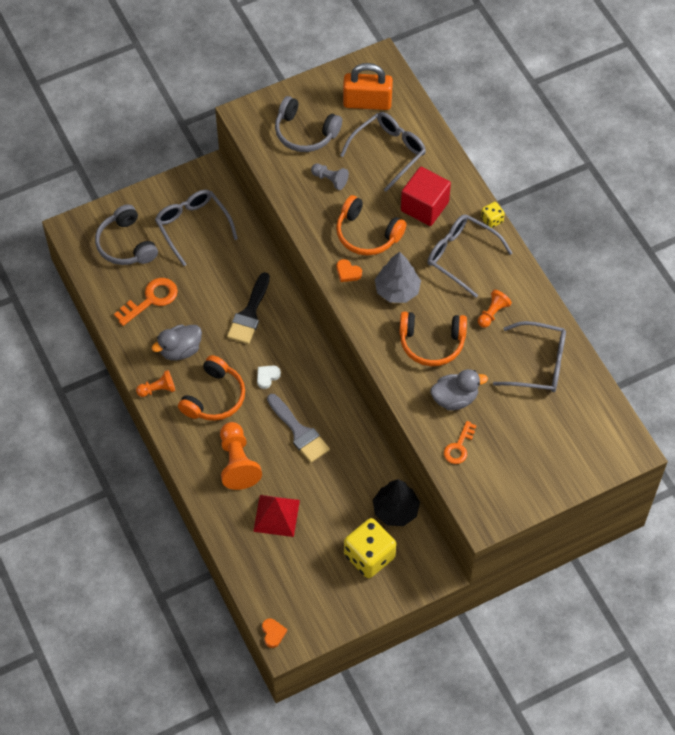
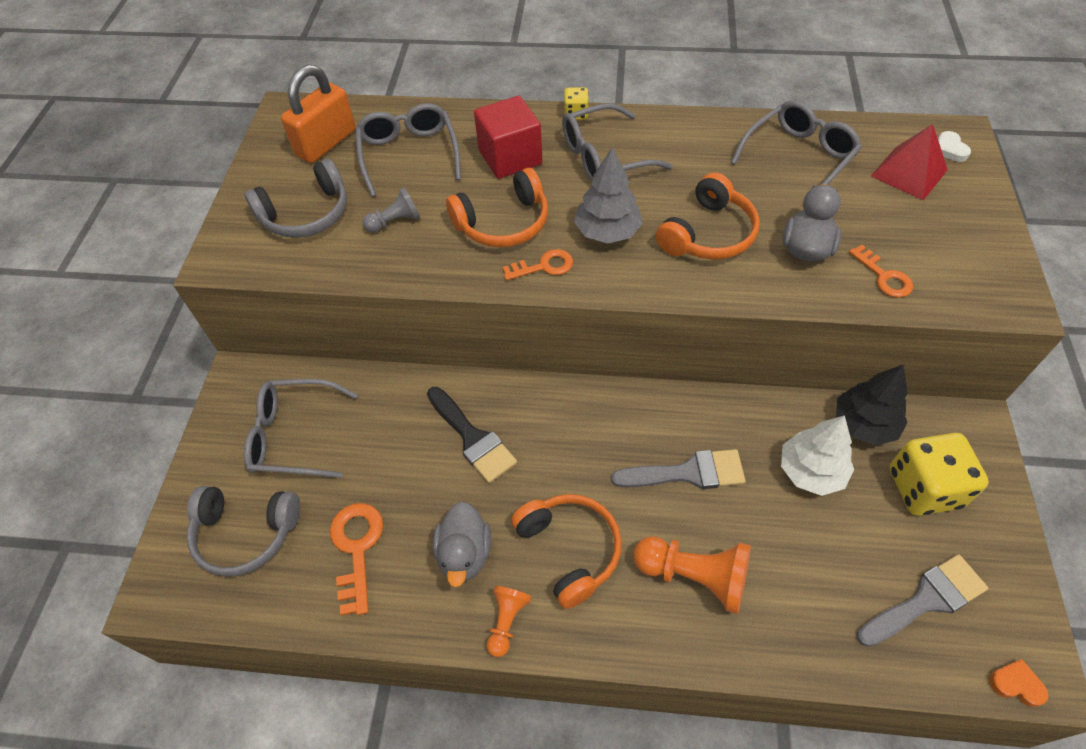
camera: 55 degrees left, 5 degrees down
red pyramid [253,495,300,537] -> red pyramid moved to [871,124,948,200]
white heart [257,365,281,389] -> white heart moved to [938,131,971,162]
orange heart [337,259,362,282] -> orange key [503,249,573,281]
orange pawn [478,290,512,328] -> none
none -> white tree [781,415,854,496]
none -> grey brush [857,554,988,647]

